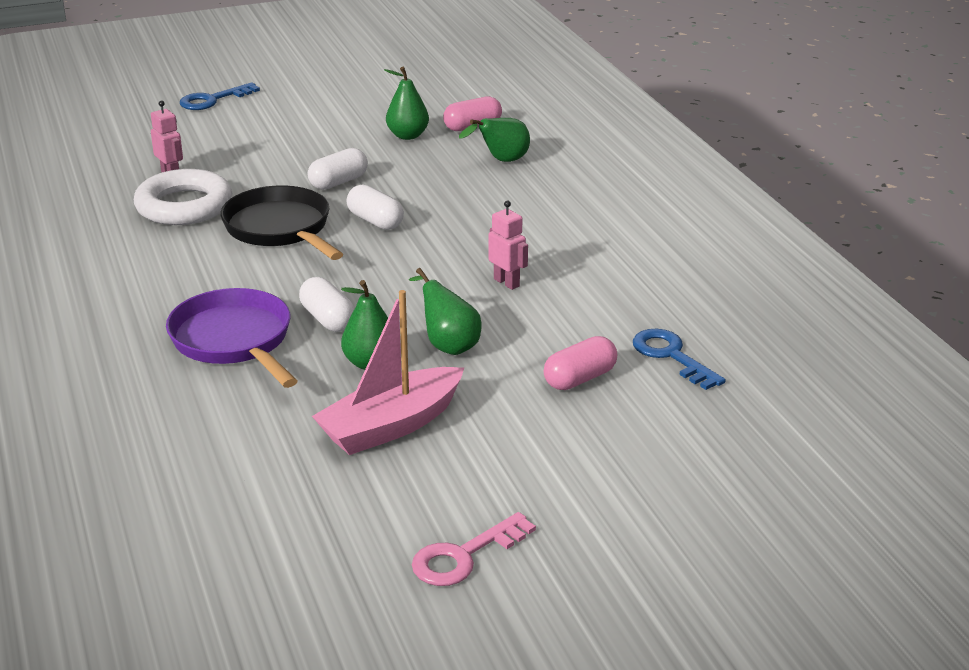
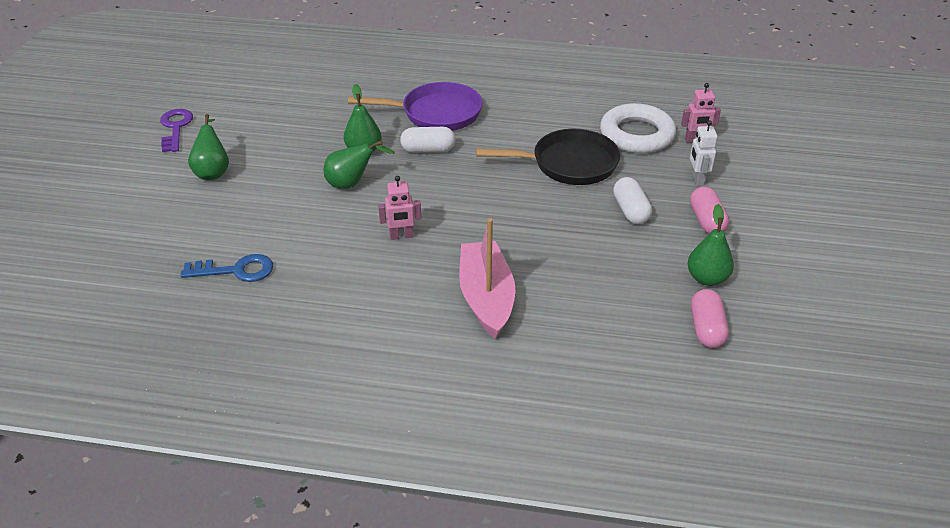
camera: 120 degrees right, 10 degrees up
blue key [180,82,260,110] -> none
pink boat [312,290,464,455] -> pink boat moved to [459,218,515,339]
white capsule [346,184,404,230] -> none
pink key [412,512,536,586] -> purple key [160,109,193,152]
green pear [459,118,530,162] -> green pear moved to [188,114,229,180]
pink capsule [544,336,617,390] -> pink capsule moved to [690,187,729,234]
none -> white robot [690,120,718,186]

